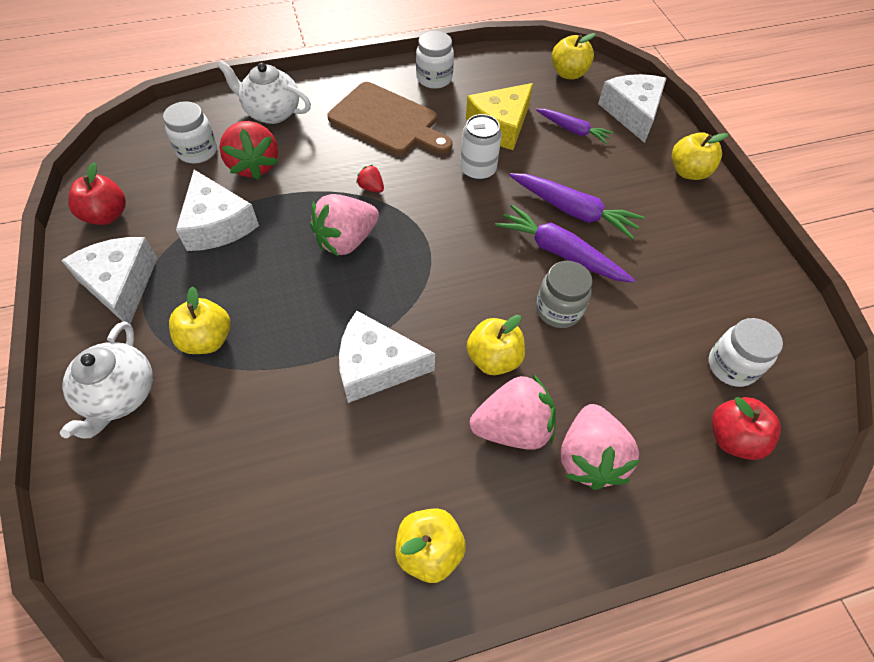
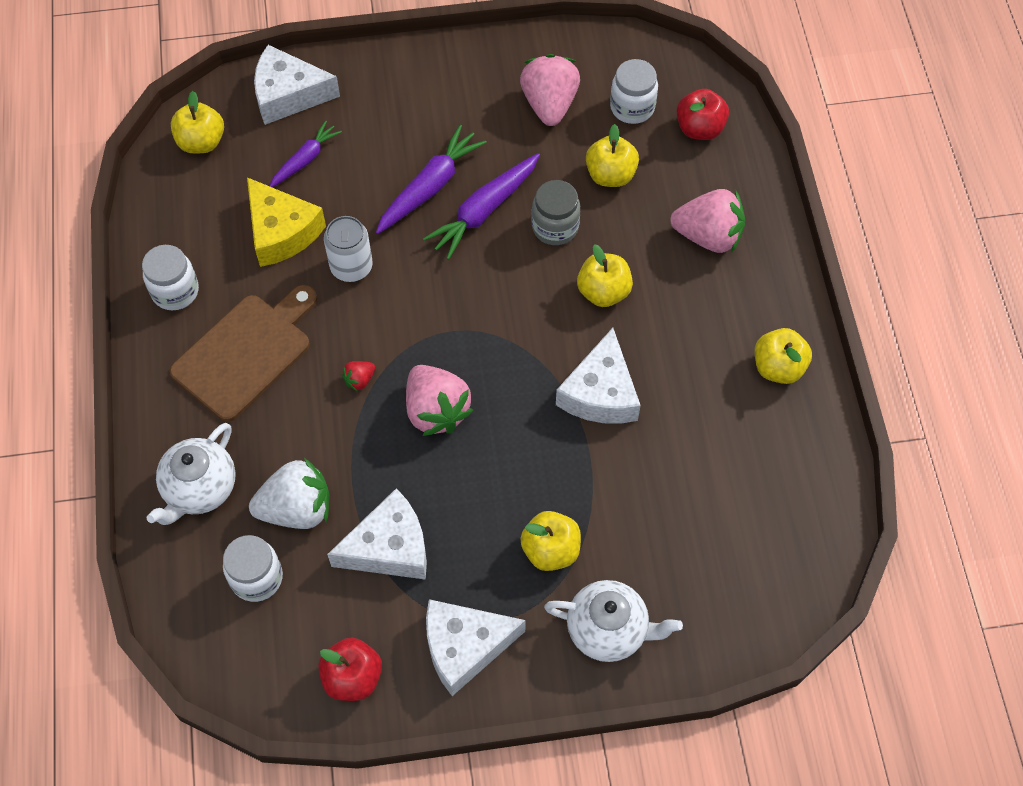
camera: 80 degrees left, 5 degrees up
red strawberry [219,121,278,180] -> white strawberry [249,458,330,529]
pink strawberry [470,374,556,450] -> pink strawberry moved to [520,54,580,126]
yellow apple [672,132,728,180] -> yellow apple moved to [586,124,639,187]

